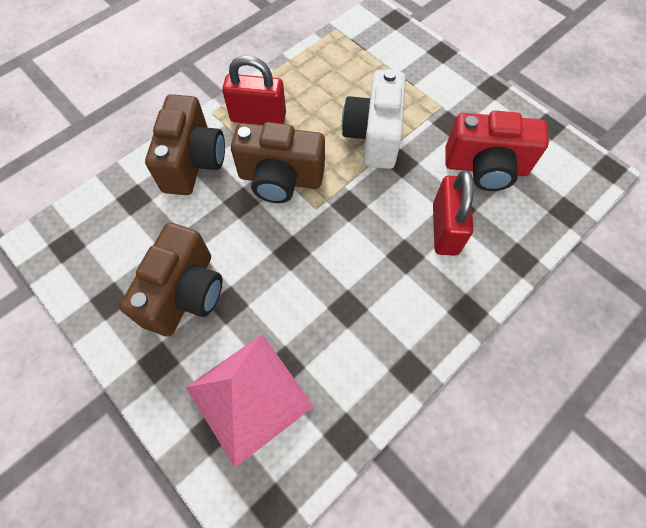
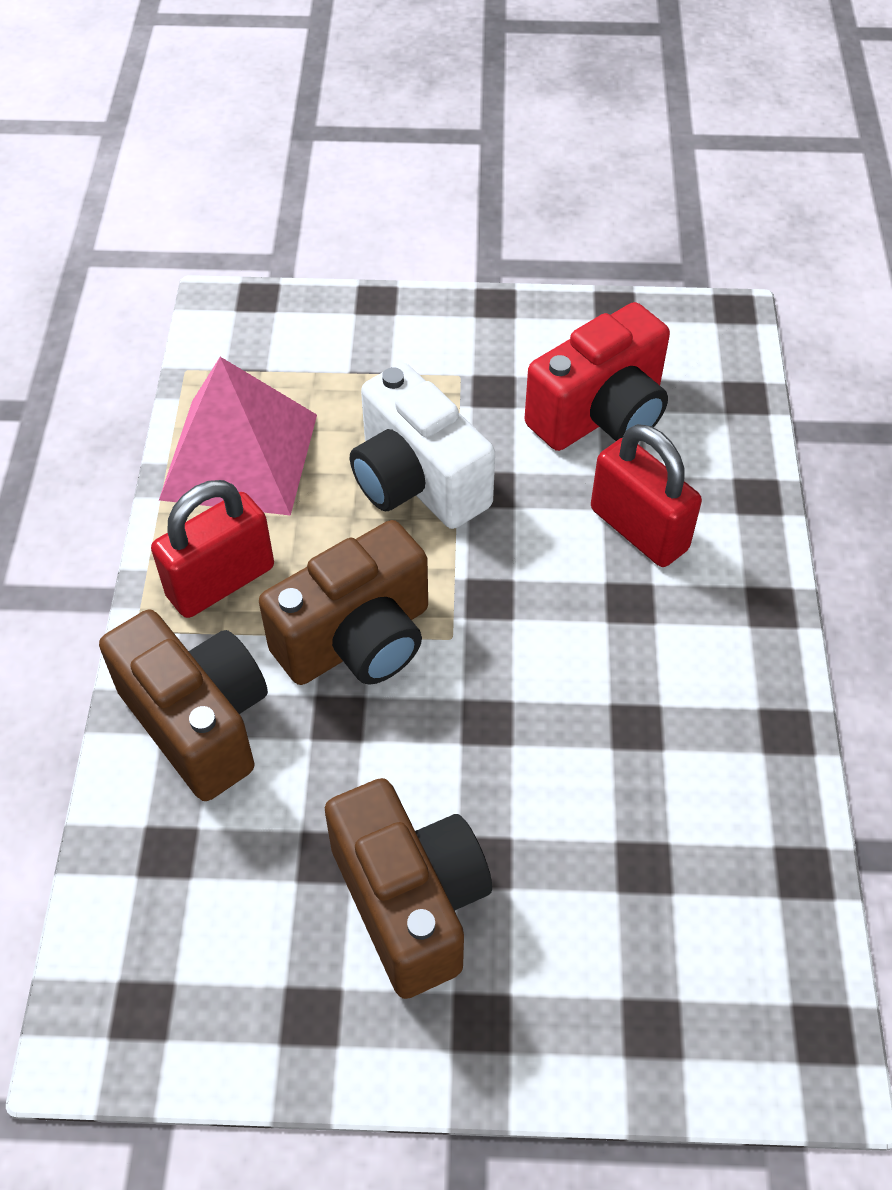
camera: 45 degrees left, 10 degrees down
pink pyramid [186,334,314,468] -> pink pyramid moved to [159,357,317,516]

